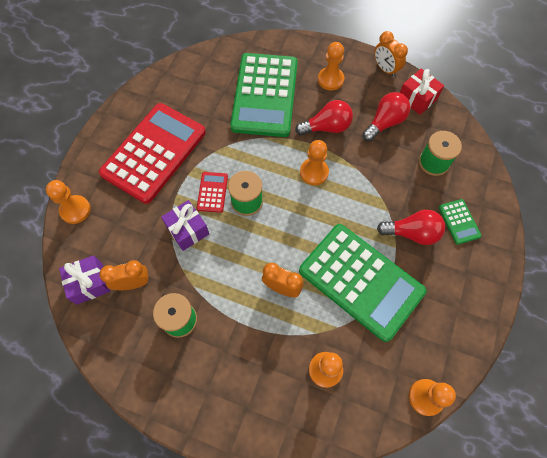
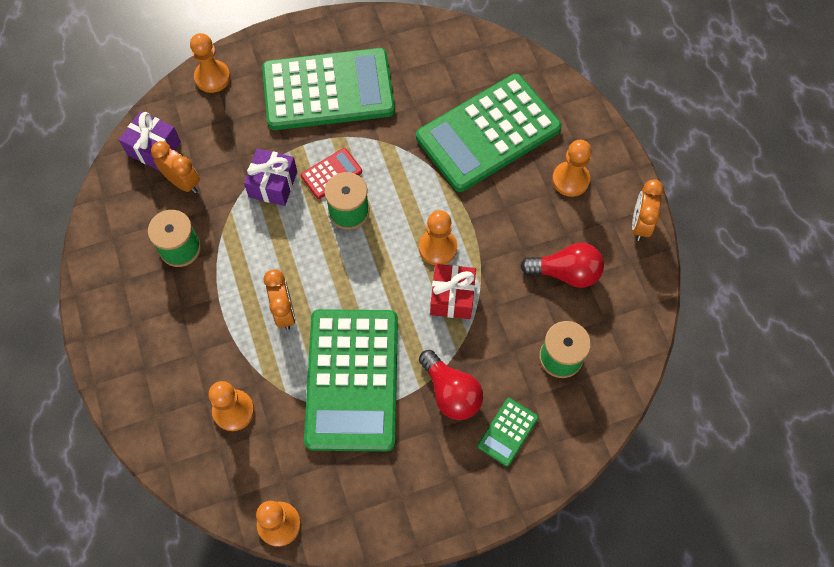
camera: 50 degrees right, 0 degrees up
red calculator [99,103,206,204] -> green calculator [262,48,395,130]
red light bulb [295,100,353,135] -> none
red gift [400,68,444,115] -> red gift moved to [430,264,476,319]

